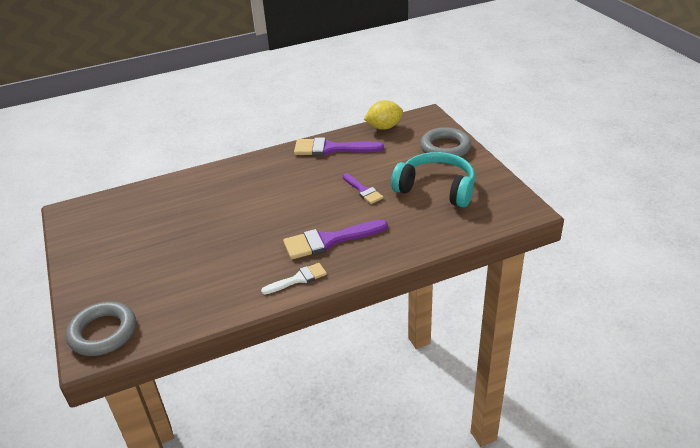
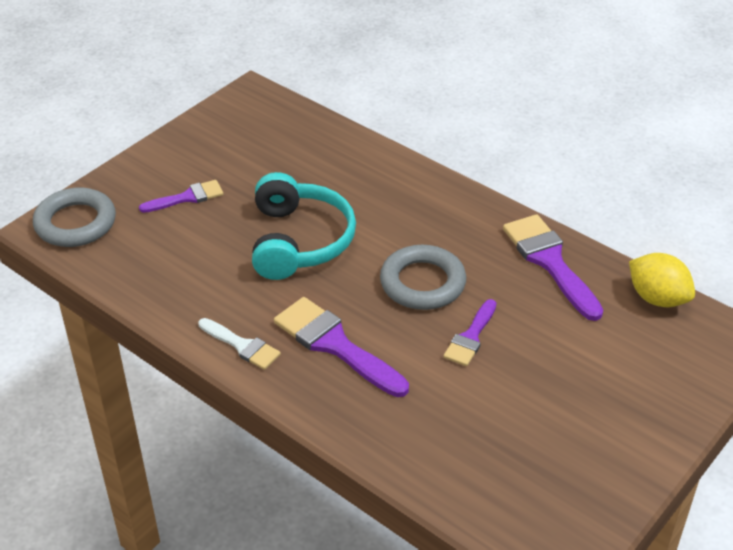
camera: 60 degrees right, 5 degrees up
turquoise headphones [391,152,475,207] -> turquoise headphones moved to [252,172,356,280]
grey ring [420,127,471,157] -> grey ring moved to [380,245,466,310]
none -> purple brush [139,180,223,213]

